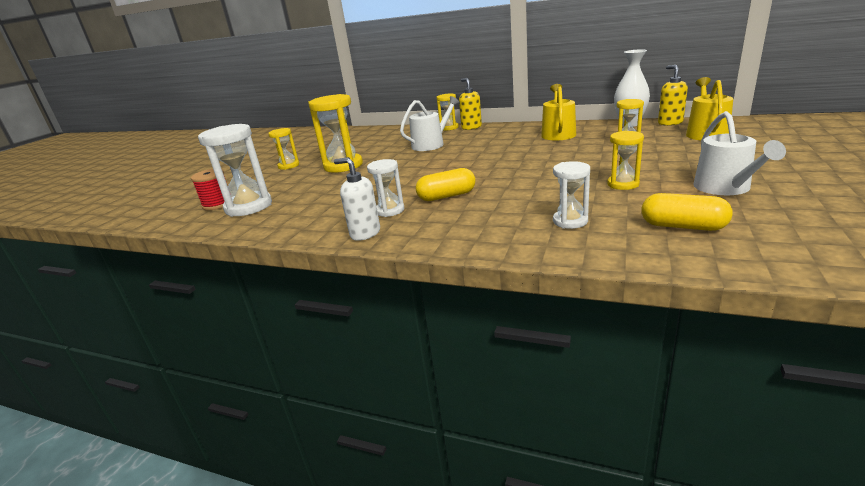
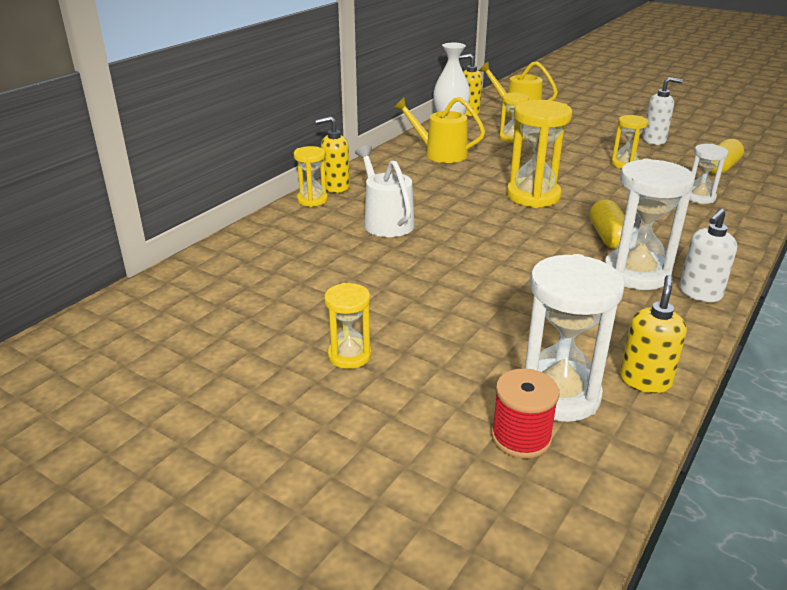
camera: 80 degrees left, 5 degrees up
yellow hourglass [308,94,363,173] -> yellow hourglass moved to [507,100,572,208]
white hourglass [367,159,404,217] -> white hourglass [605,159,695,290], size x1.77
white watering can [693,111,786,195] -> white soap dispenser [643,77,683,145]
none -> yellow soap dispenser [620,275,687,393]

